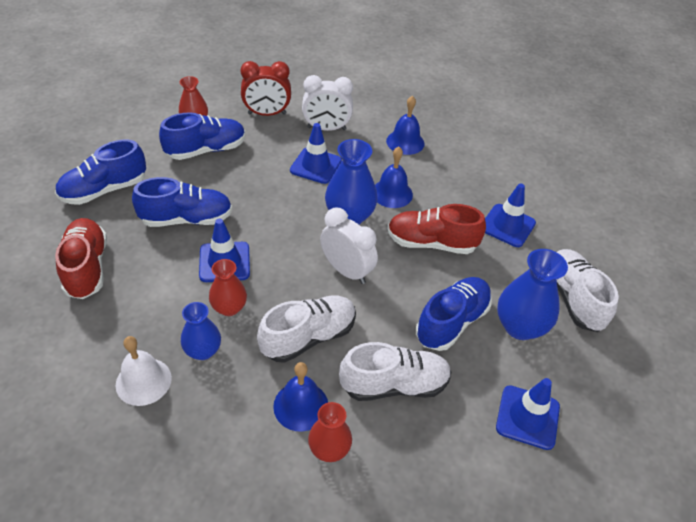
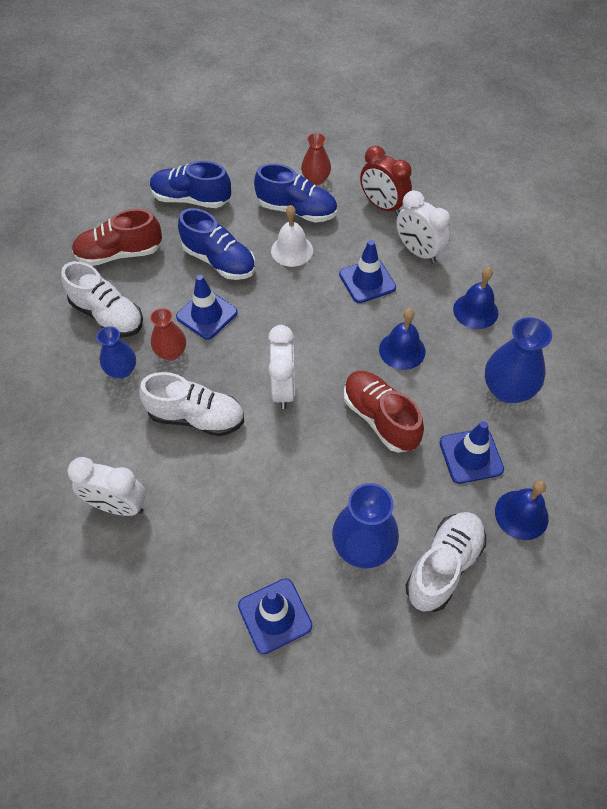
camera: 50 degrees right, 10 degrees up
red shoe [55,218,107,299] -> red shoe turned 135 degrees counterclockwise [72,209,162,266]
white bell [116,336,172,406] -> white bell moved to [271,205,313,267]
blue bell [273,362,328,432] -> blue bell moved to [495,480,549,540]
red vase [308,402,352,462] -> white clock [68,457,146,516]
blue vase [325,139,377,225] -> blue vase moved to [485,317,552,403]
white shoe [339,342,451,401] -> white shoe moved to [61,261,143,337]
blue shoe [416,277,492,351] -> none

